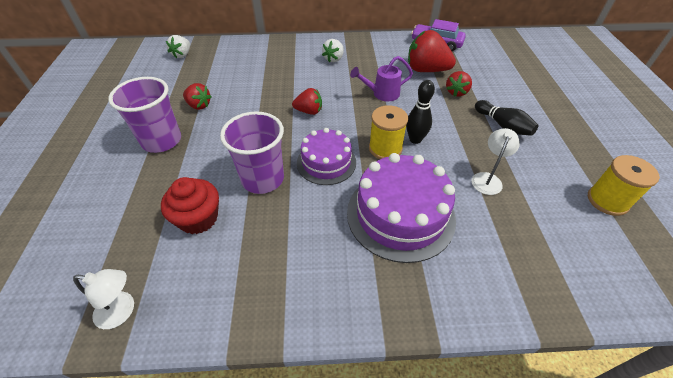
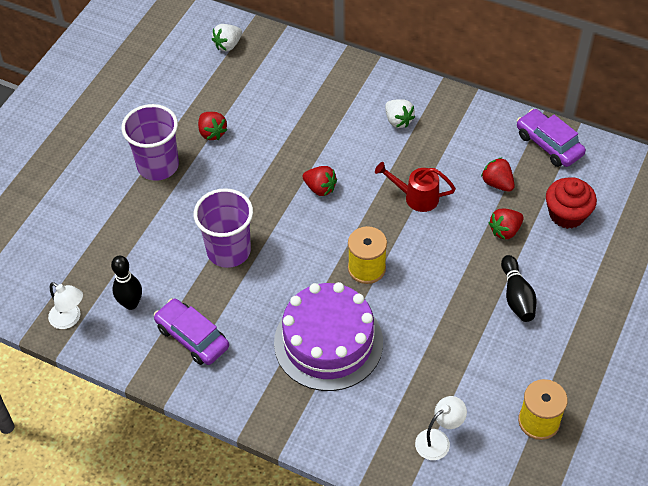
camera: 30 degrees right, 5 degrees up
red cupcake [161,177,219,234] -> red cupcake moved to [546,178,597,229]
purple cake [297,128,356,185] -> none
white strawberry [322,39,344,62] -> white strawberry turned 90 degrees counterclockwise [385,99,415,128]
purple watering can [350,56,413,101] -> red watering can [375,162,456,212]
black bowling pin [406,80,435,144] -> black bowling pin moved to [111,256,142,310]
red strawberry [408,30,456,72] -> red strawberry [481,157,515,192], size x0.57
white lamp [472,128,520,195] -> white lamp moved to [415,396,467,460]
none -> purple car [154,298,229,365]

